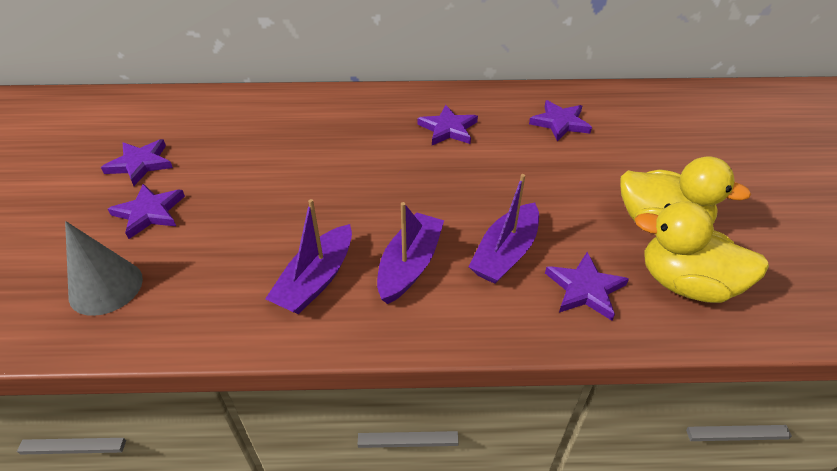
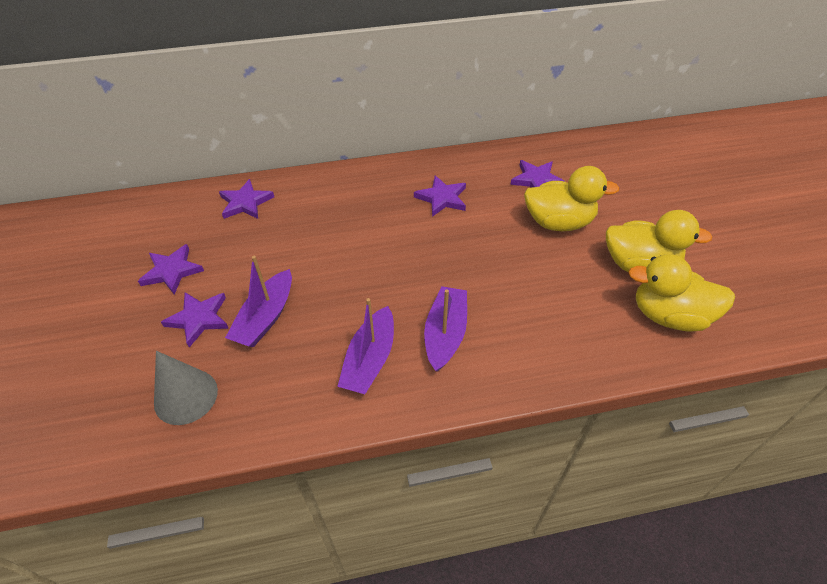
camera: 10 degrees left, 5 degrees up
purple boat [469,174,539,284] -> purple boat moved to [225,256,292,347]
purple star [545,252,629,321] -> purple star moved to [219,179,274,219]
none -> yellow duck [524,166,619,231]

